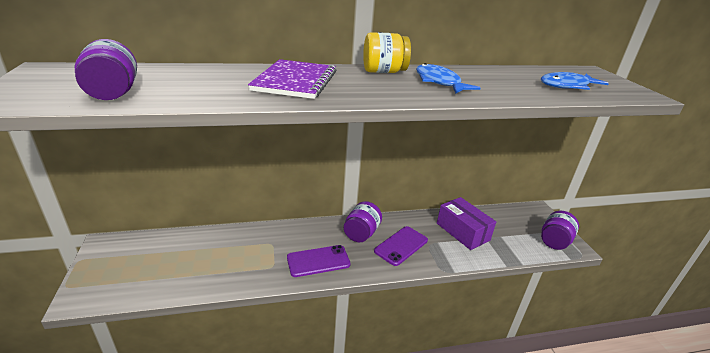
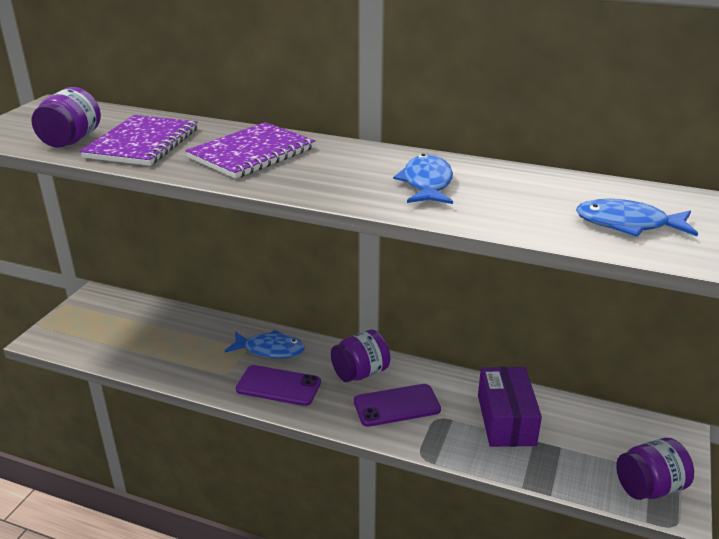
camera: 35 degrees right, 0 degrees up
yellow jar [363,32,411,73] -> none
none -> purple notebook [80,115,198,166]
none -> blue fish [225,330,305,359]

